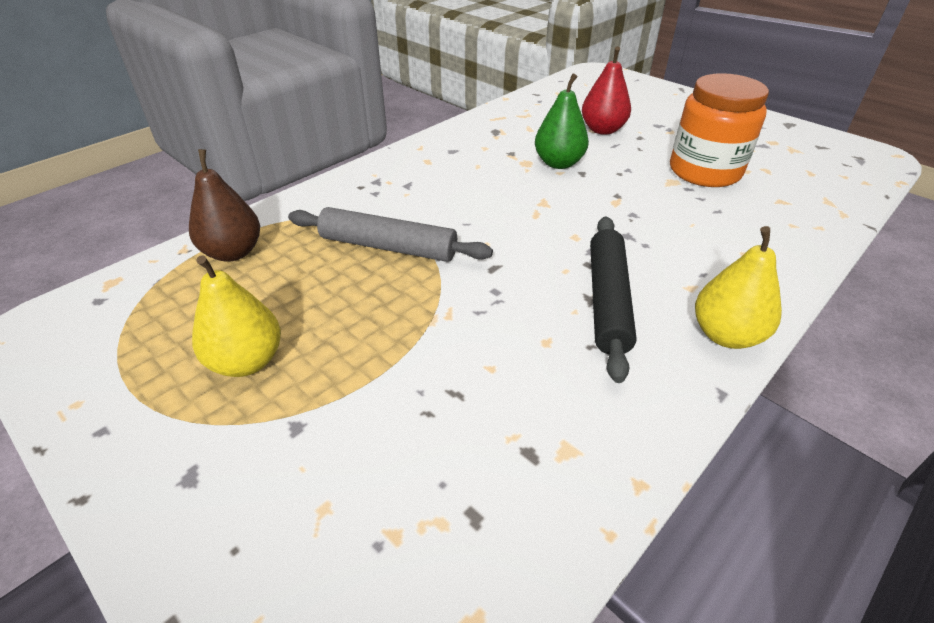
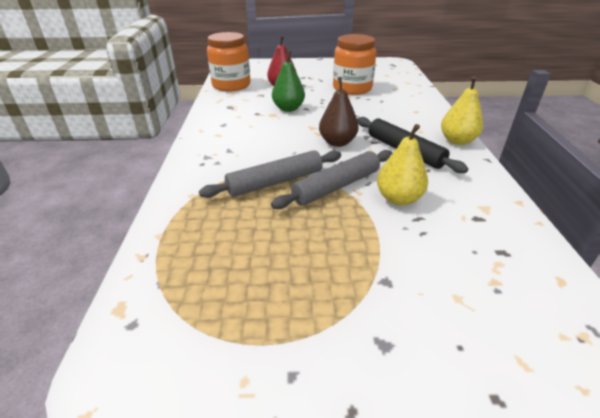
camera: 45 degrees left, 5 degrees down
brown pear [189,149,260,262] -> brown pear moved to [319,77,359,147]
yellow pear [192,255,281,377] -> yellow pear moved to [377,124,428,206]
none -> orange jar [207,32,251,91]
none -> grey rolling pin [271,150,392,209]

